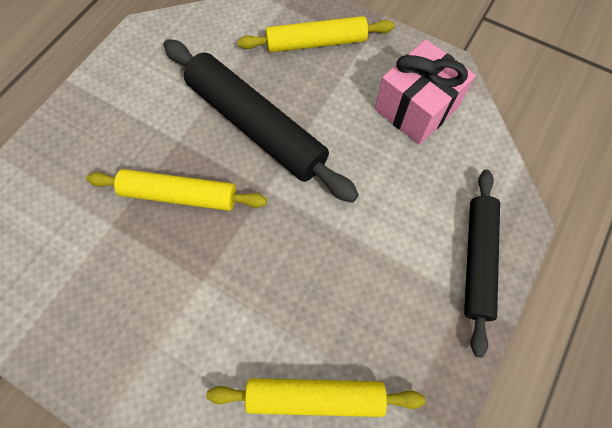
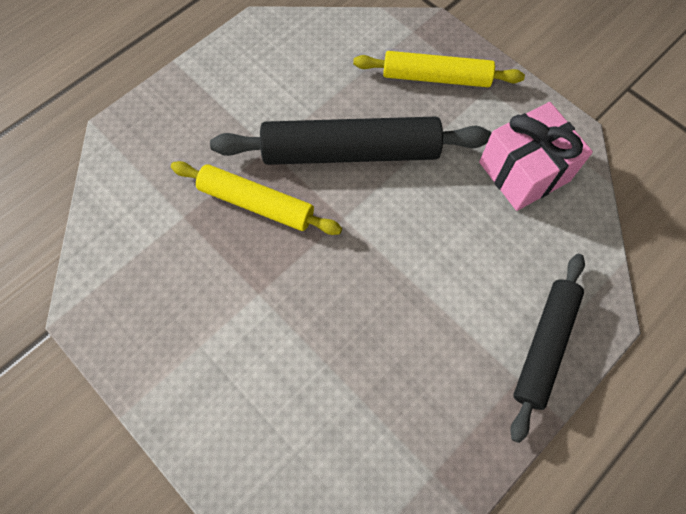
camera: 15 degrees right, 0 degrees up
black rolling pin [164,39,359,203] -> black rolling pin turned 60 degrees counterclockwise [210,117,491,165]
yellow rolling pin [206,378,425,417] -> none

